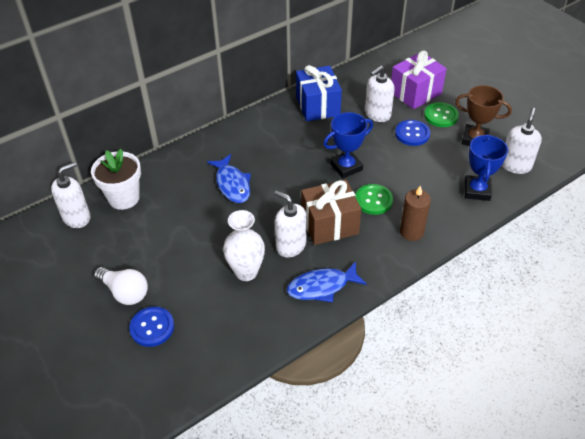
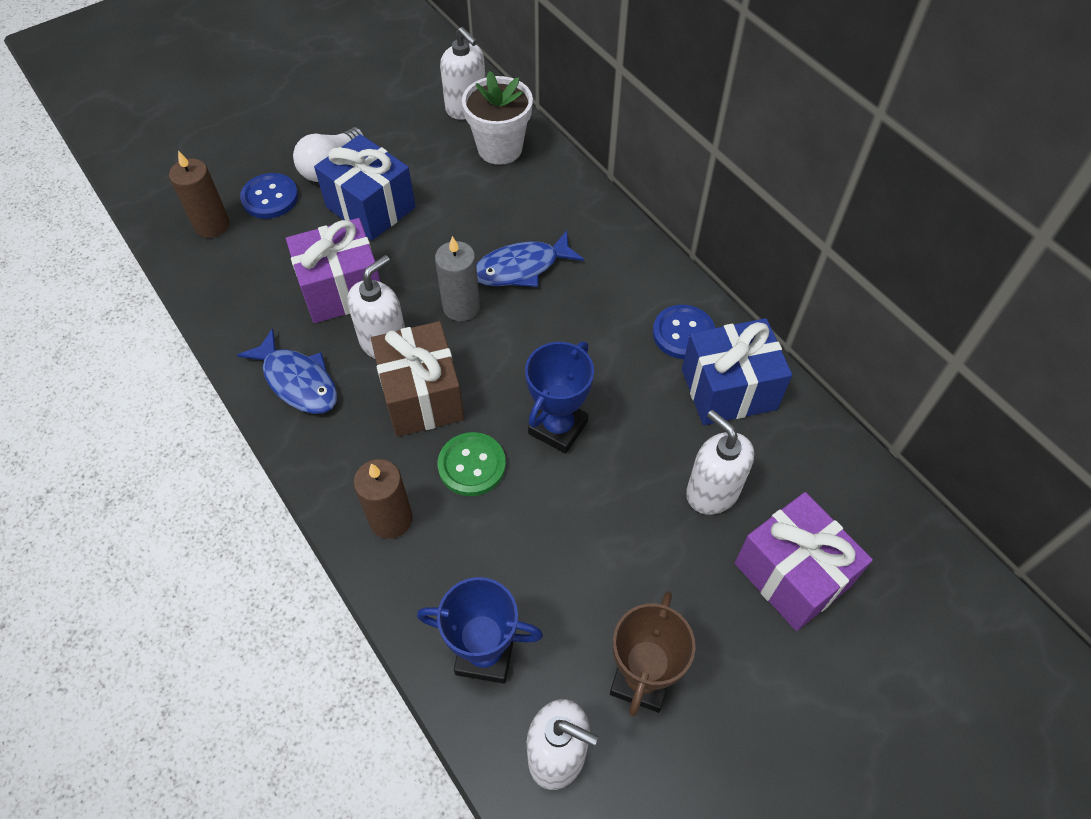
camera: 90 degrees right, 10 degrees up
white vase [223,210,265,281] -> purple gift [286,218,381,323]
blue fish [287,261,367,302] -> blue fish turned 150 degrees clockwise [237,328,338,414]
blue trophy [323,112,373,178] -> blue trophy turned 60 degrees clockwise [525,341,594,454]
blue button [395,120,430,146] -> blue button moved to [653,305,715,359]
green button [424,102,459,127] -> none
none -> brown candle [169,151,230,238]
none -> blue gift [314,134,416,240]
none -> grey candle [435,236,480,321]

